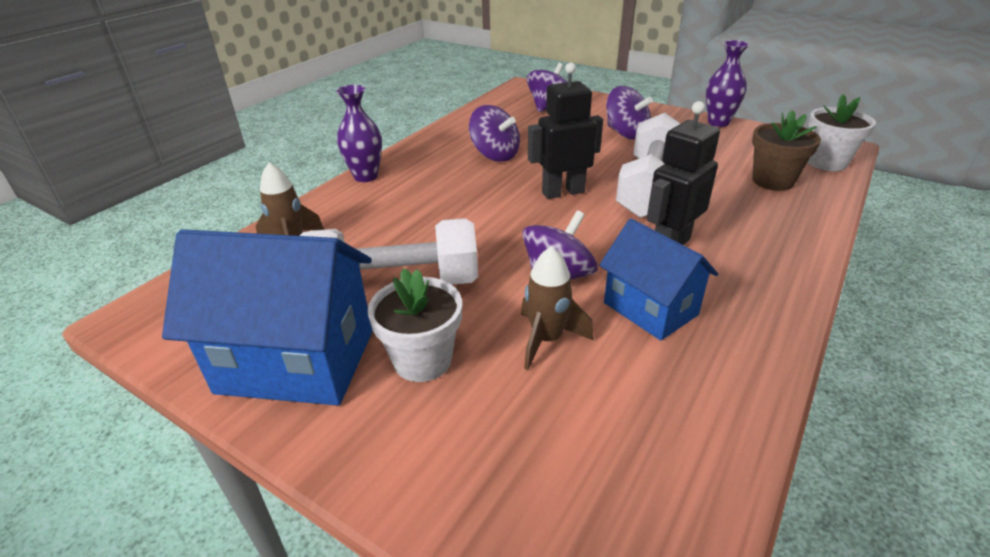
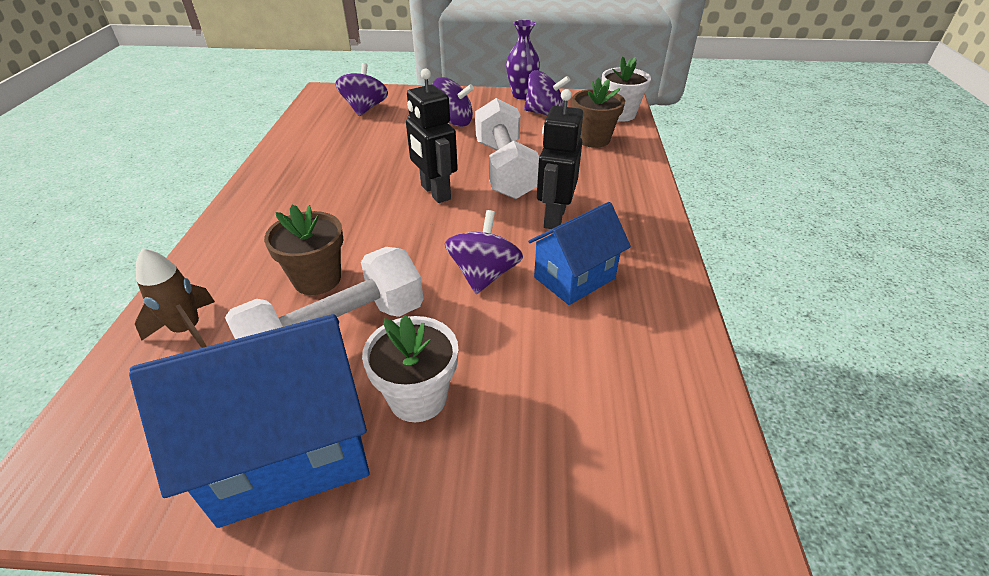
camera: 30 degrees left, 5 degrees up
purple vase [336,85,382,182] -> none
purple spinning top [469,105,520,162] -> purple spinning top moved to [524,70,570,115]
brown rocket [521,246,594,370] -> none
black robot [528,63,603,199] -> black robot turned 75 degrees counterclockwise [406,68,458,203]
blue house [599,219,718,341] -> blue house turned 60 degrees counterclockwise [528,202,631,305]
none -> brown flower pot [264,204,344,295]

